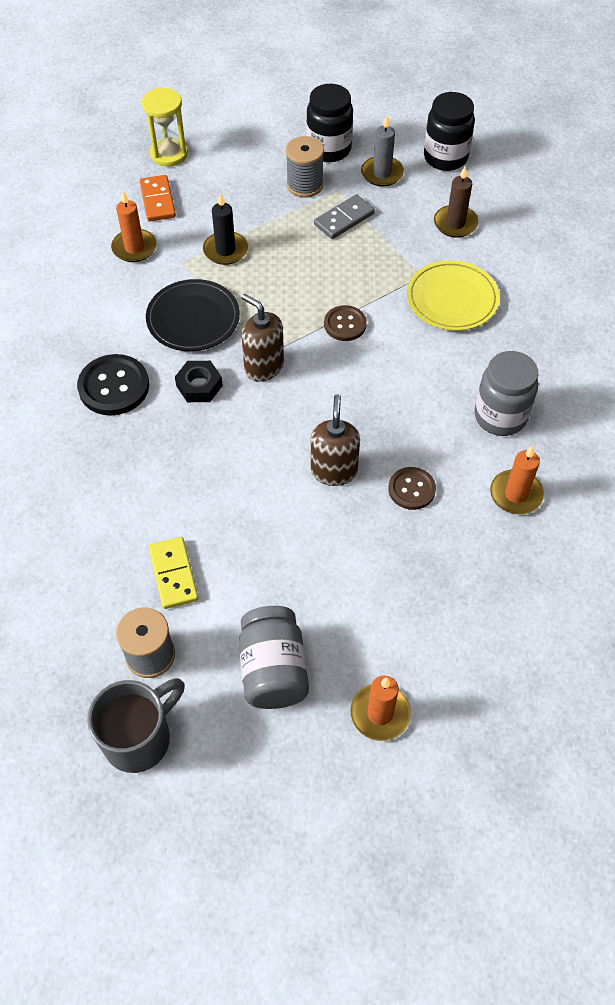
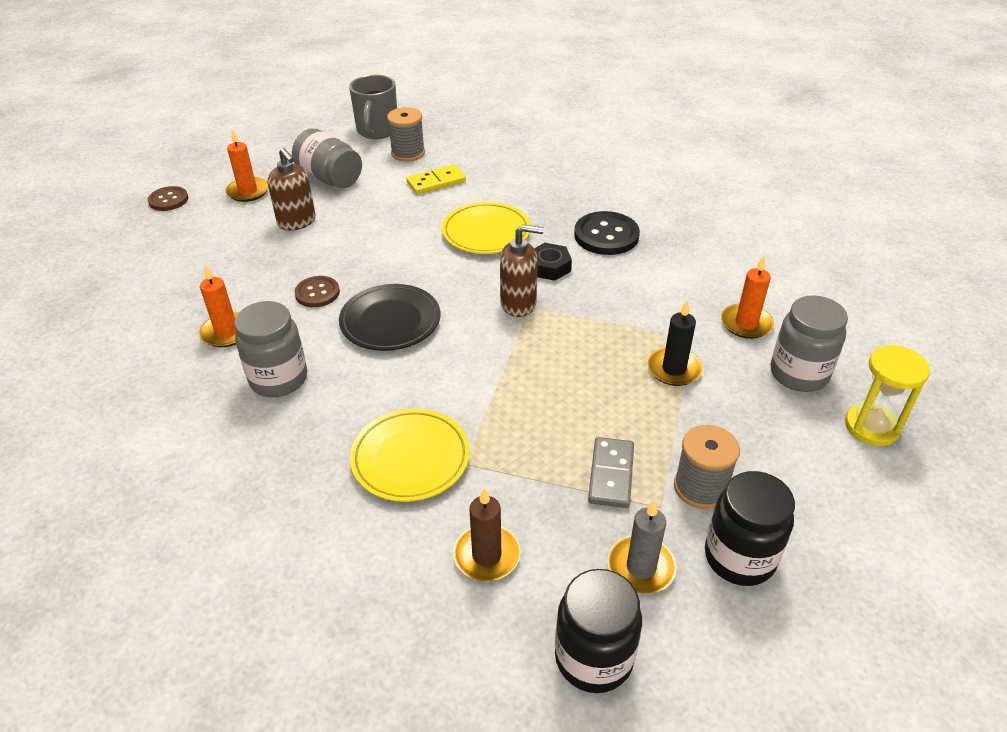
camera: 140 degrees right, 15 degrees down
orange domino [140,175,176,221] -> grey jar [770,295,848,392]
black plate [146,279,240,351] -> black plate moved to [339,284,440,351]
yellow domino [149,537,199,609] -> yellow domino turned 60 degrees counterclockwise [406,165,466,194]
brown soap dispenser [311,394,360,486] -> brown soap dispenser moved to [268,148,316,231]
brown button [324,305,367,341] -> brown button moved to [148,186,188,211]
none -> yellow plate [442,202,531,254]

